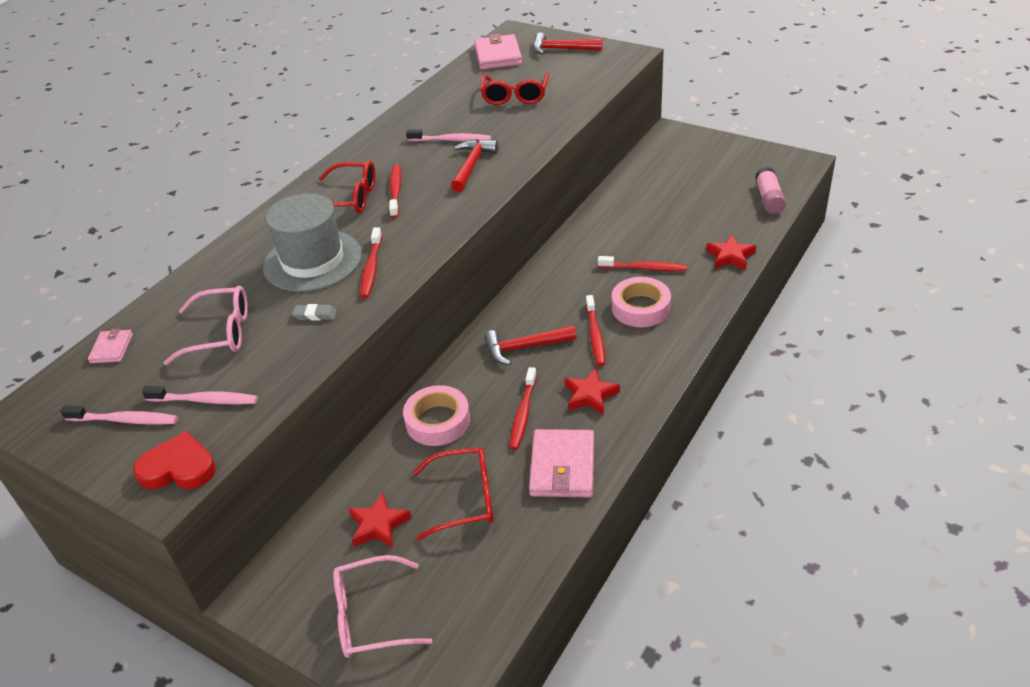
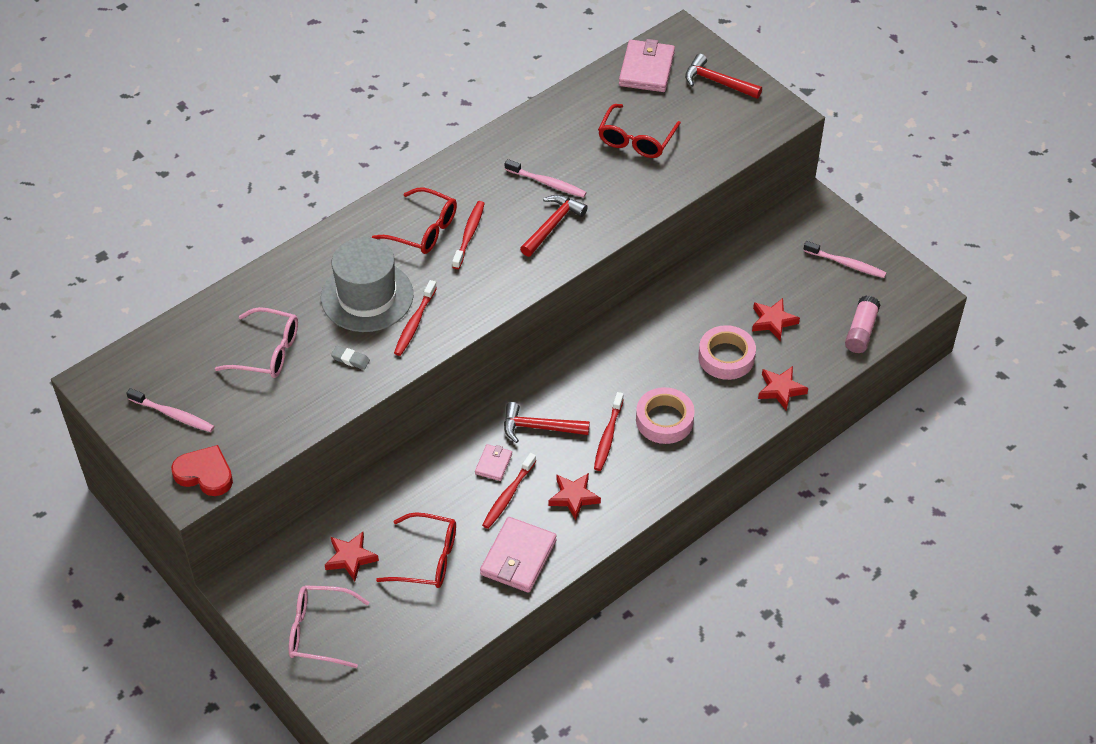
camera: 15 degrees right, 10 degrees up
pink wallet [88,328,133,363] -> pink wallet moved to [475,444,512,481]
pink toothbrush [142,386,258,405] -> pink toothbrush moved to [803,241,886,278]
pink tape [403,385,470,446] -> pink tape moved to [698,325,756,380]
red toothbrush [598,256,687,271] -> none
none -> red star [752,298,800,340]

